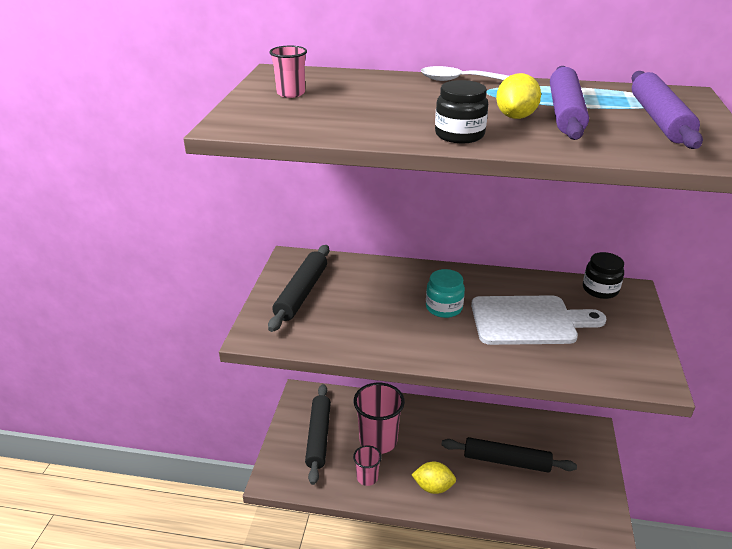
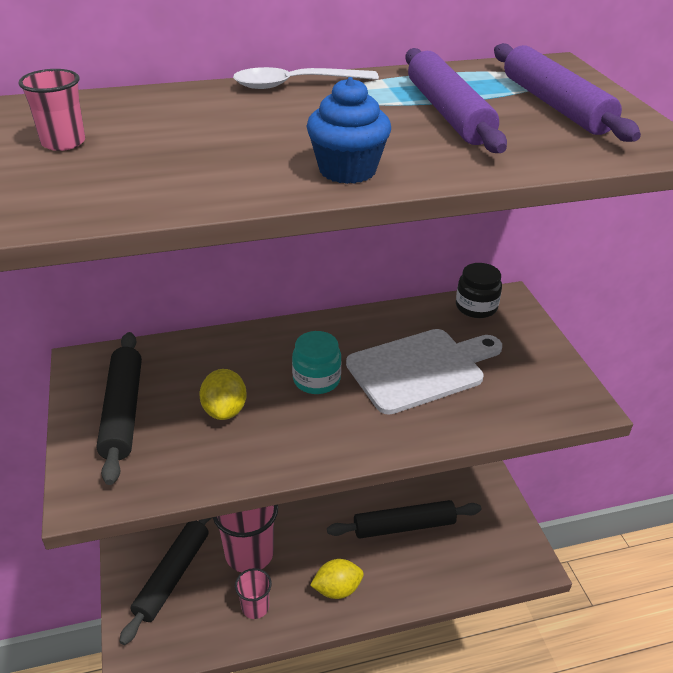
camera: 25 degrees left, 5 degrees up
black rolling pin [305,384,331,485] -> black rolling pin turned 45 degrees clockwise [119,518,211,645]
black jar [435,80,488,143] -> blue cupcake [306,77,391,184]
yellow lemon [496,73,541,119] -> yellow lemon moved to [199,369,247,420]

